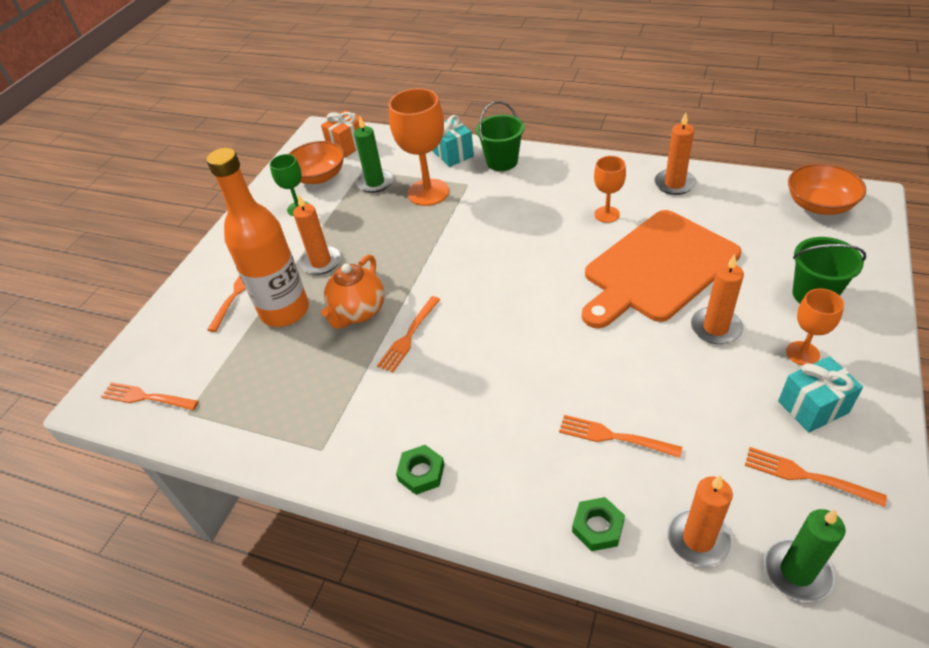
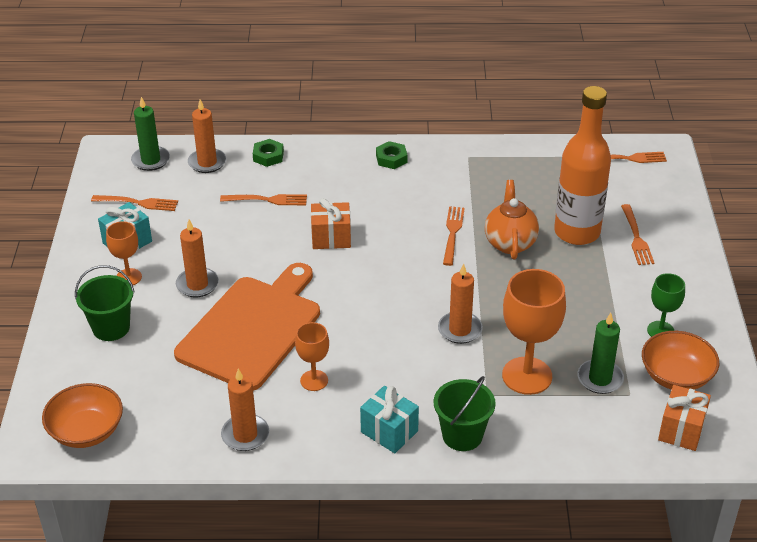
camera: 155 degrees right, 5 degrees down
orange candle [293,194,341,275] -> orange candle moved to [438,264,483,344]
turquoise gift [433,115,474,167] -> turquoise gift moved to [360,386,419,453]
none -> orange gift [311,198,351,249]

